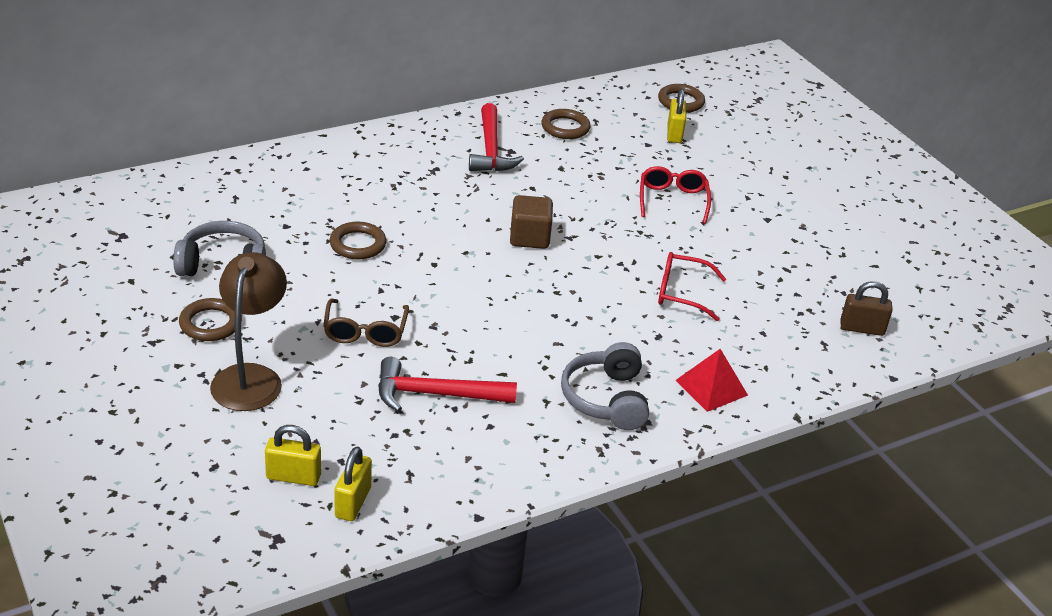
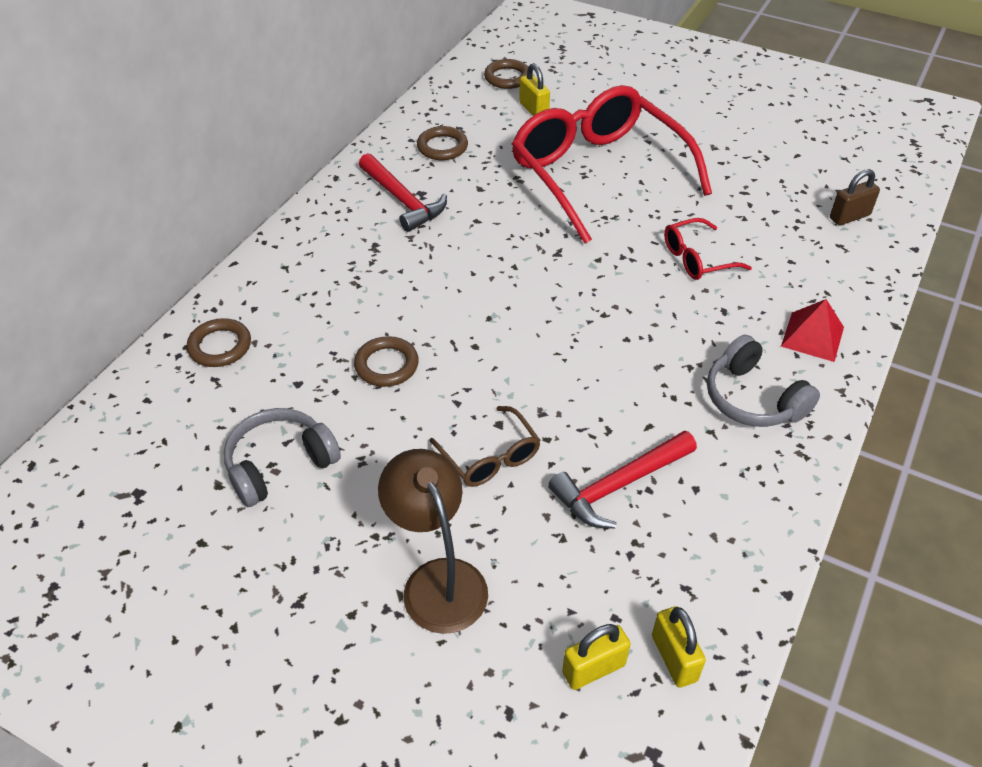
camera: 30 degrees left, 10 degrees up
brown ring [179,298,242,341] -> brown ring moved to [187,318,251,367]
brown cube [510,195,553,249] -> none
red glasses [640,166,711,224] -> red glasses [512,85,712,244], size x2.33

